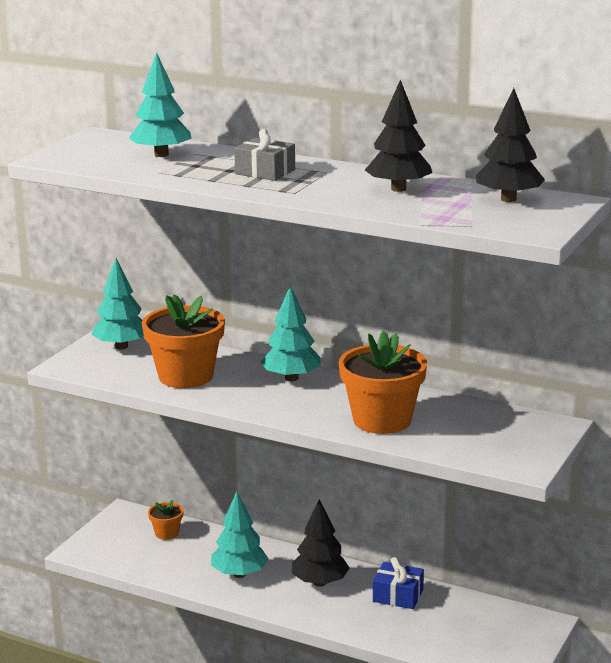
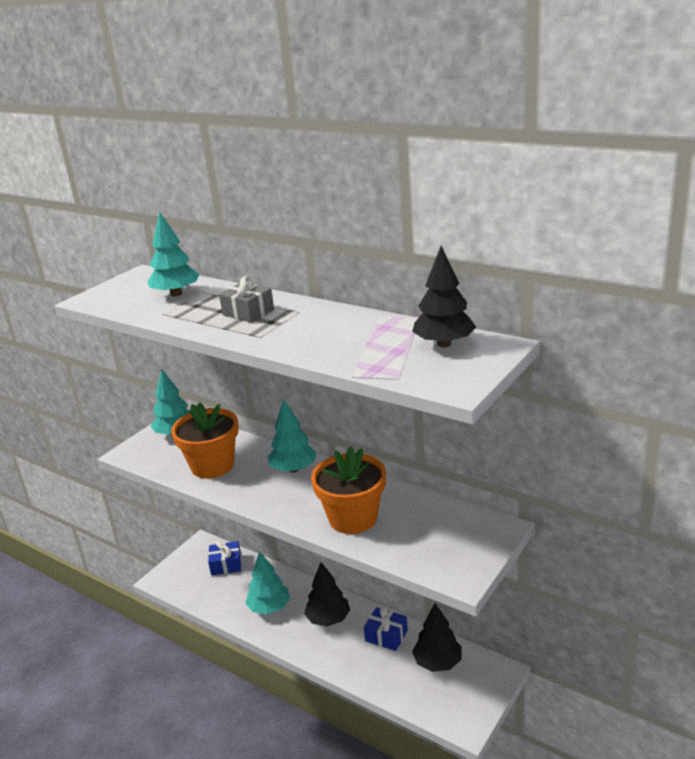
camera: 10 degrees right, 5 degrees up
orange flower pot [148,500,184,540] -> blue gift [208,540,241,575]
black tree [365,80,432,192] -> black tree moved to [412,603,461,672]

